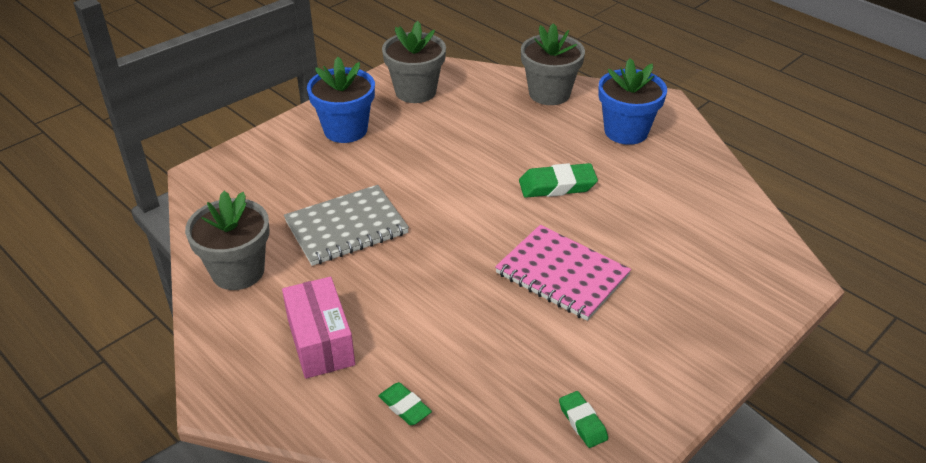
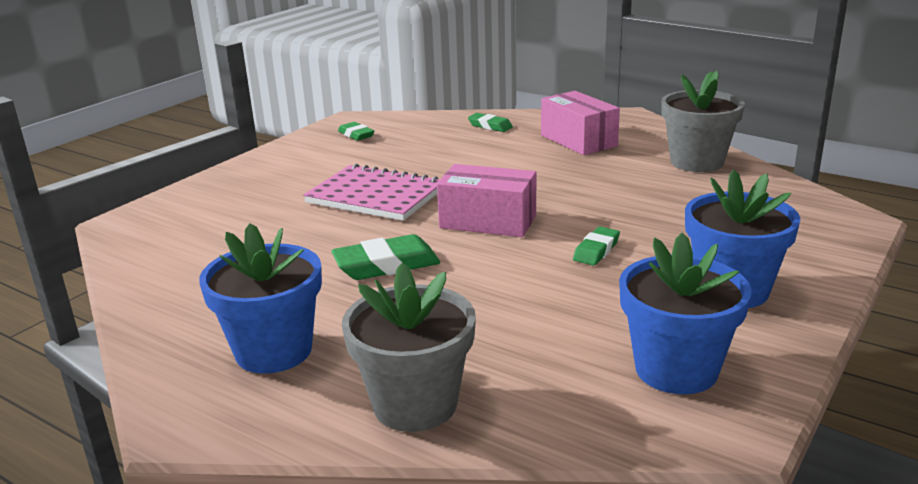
camera: 170 degrees right, 15 degrees down
grey notebook [284,185,409,266] -> none
grey flower pot [382,21,446,103] -> blue flower pot [619,233,752,394]
none -> pink box [437,164,536,237]
none -> green eraser [573,227,620,266]

